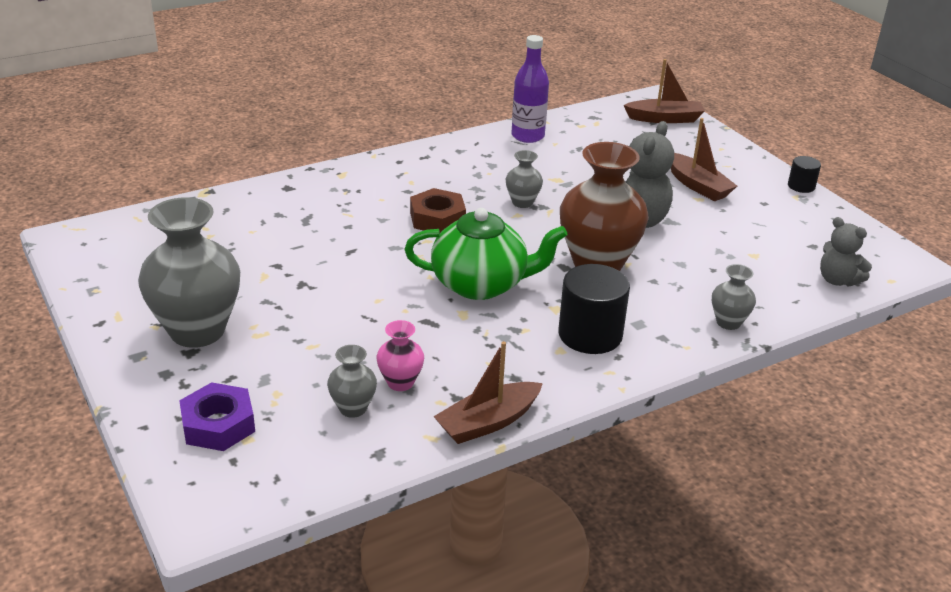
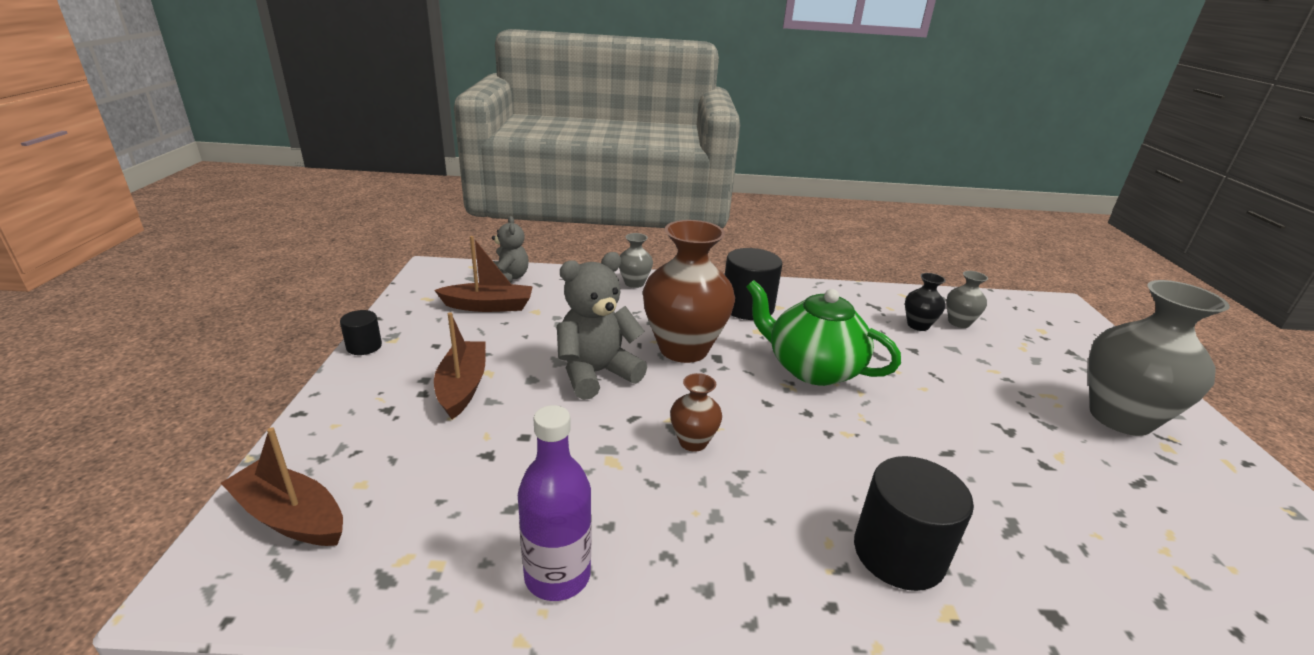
camera: 150 degrees left, 5 degrees down
purple nut [179,382,255,451] -> none
pink vase [377,320,424,391] -> black vase [905,273,946,331]
brown nut [410,188,466,233] -> none
brown boat [433,341,543,444] -> brown boat moved to [434,236,533,312]
grey vase [506,150,543,208] -> brown vase [670,373,722,452]
none -> black cylinder [854,456,974,591]

